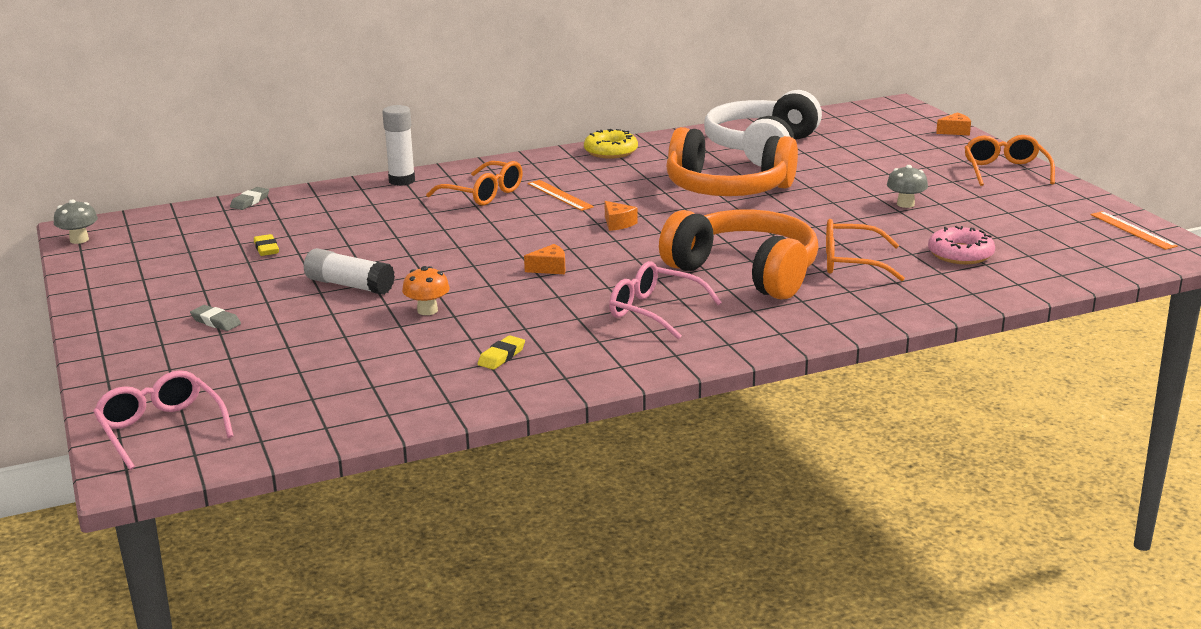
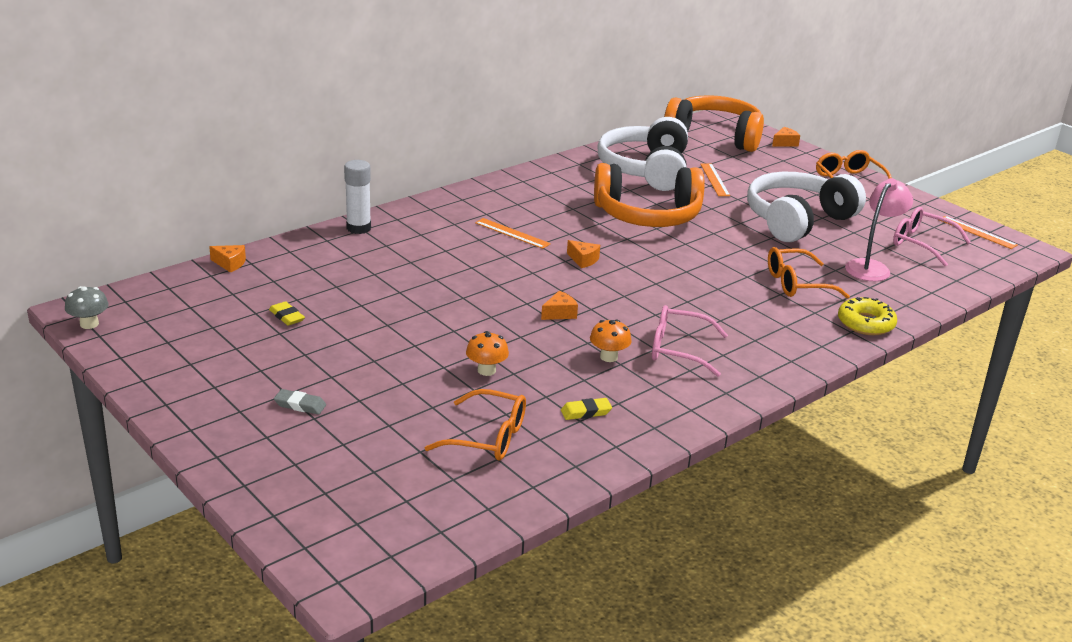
camera: 20 degrees left, 5 degrees up
pink glasses [93,370,233,470] -> pink glasses moved to [893,207,971,266]
grey eraser [230,187,269,210] -> orange cheese [209,245,246,273]
white glue stick [304,248,395,295] -> none
orange glasses [426,161,523,206] -> orange glasses moved to [425,389,526,460]
yellow eraser [478,335,525,370] -> yellow eraser turned 60 degrees clockwise [561,398,612,420]
yellow donut [584,129,638,159] -> yellow donut moved to [838,297,897,335]
orange headphones [659,209,819,300] -> orange headphones moved to [664,95,764,152]
grey mushroom [887,165,928,208] -> white headphones [747,172,866,242]
pink donut [928,226,995,264] -> pink lamp [845,178,913,281]
none -> orange mushroom [590,319,632,362]
none -> orange ruler [700,164,730,196]

